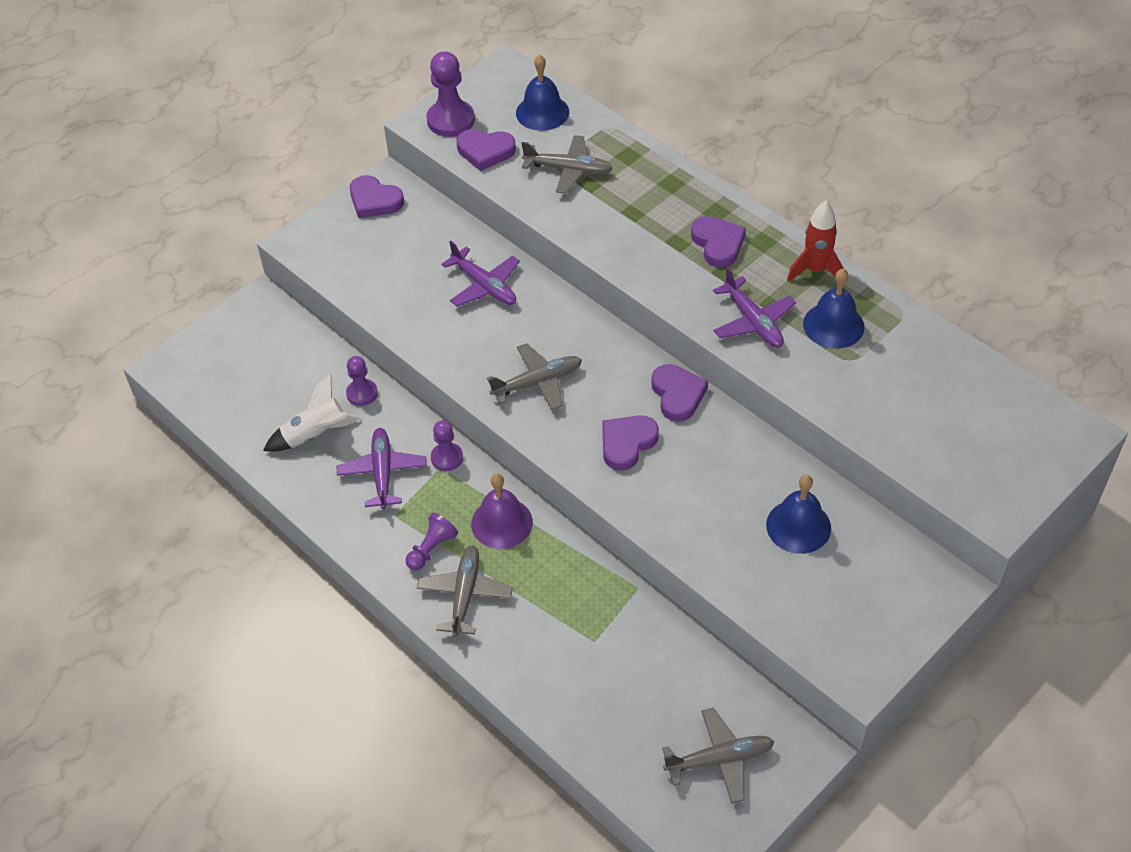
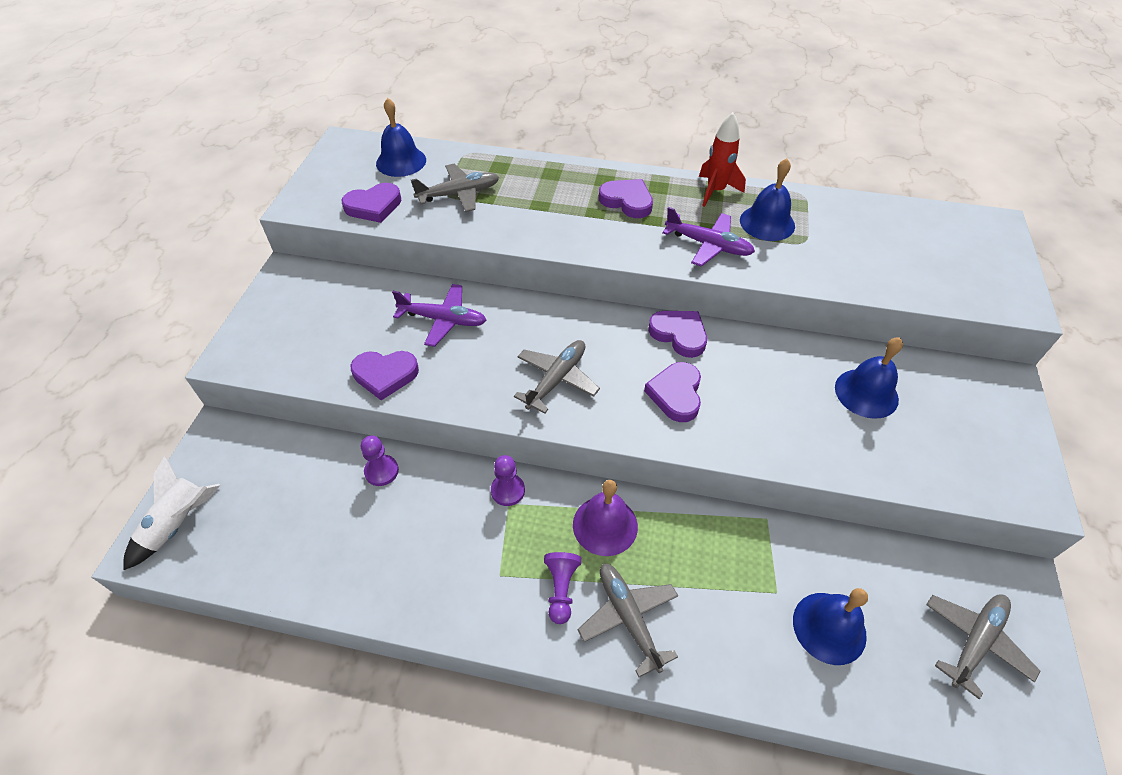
camera: 35 degrees left, 0 degrees up
white rocket [263,374,361,452] -> white rocket moved to [123,456,221,570]
purple plane [337,428,427,510] -> none
purple heart [350,175,404,218] -> purple heart moved to [351,351,419,400]
purple pawn [426,51,475,137] -> none
none -> blue bell [793,588,868,665]

